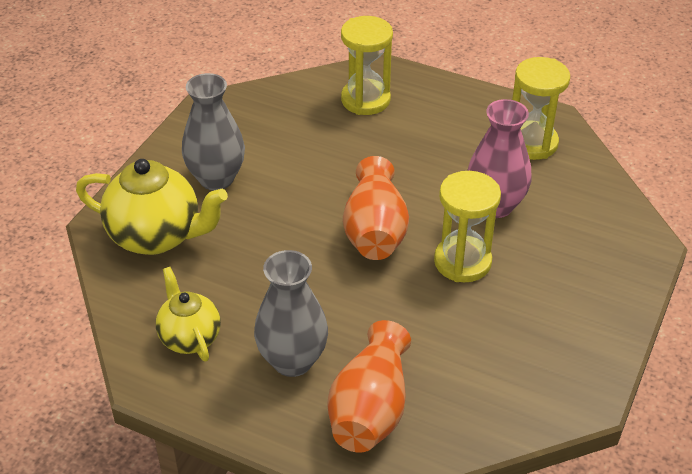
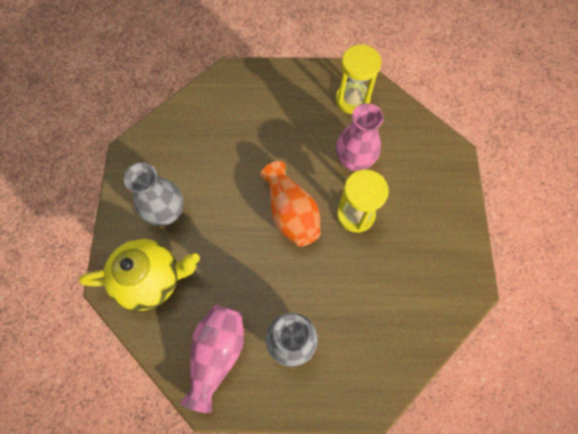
camera: 25 degrees left, 25 degrees up
yellow teapot [156,267,221,362] -> pink vase [181,305,244,413]
orange vase [327,320,411,453] -> none
yellow hourglass [341,16,393,115] -> none

